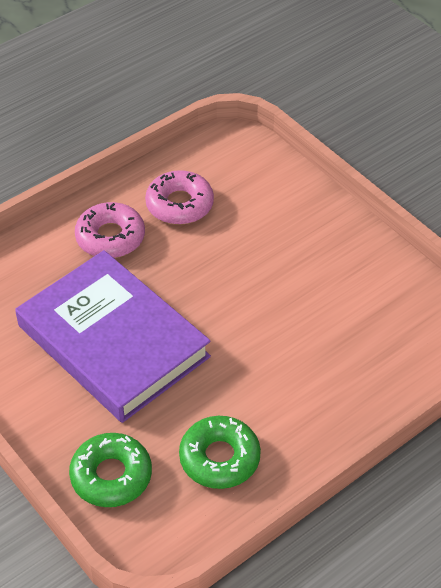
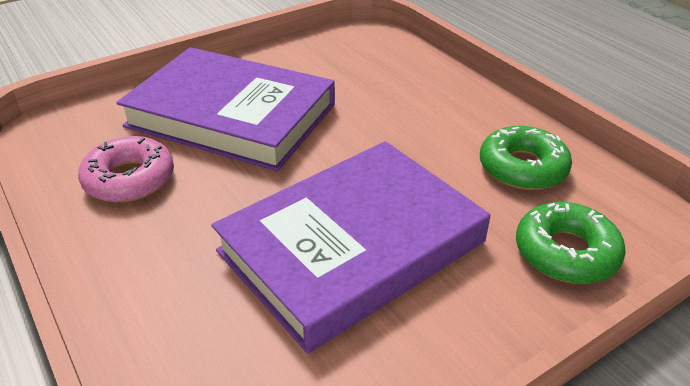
camera: 85 degrees left, 10 degrees down
pink donut [75,202,145,258] -> none
none -> purple book [116,47,335,171]

